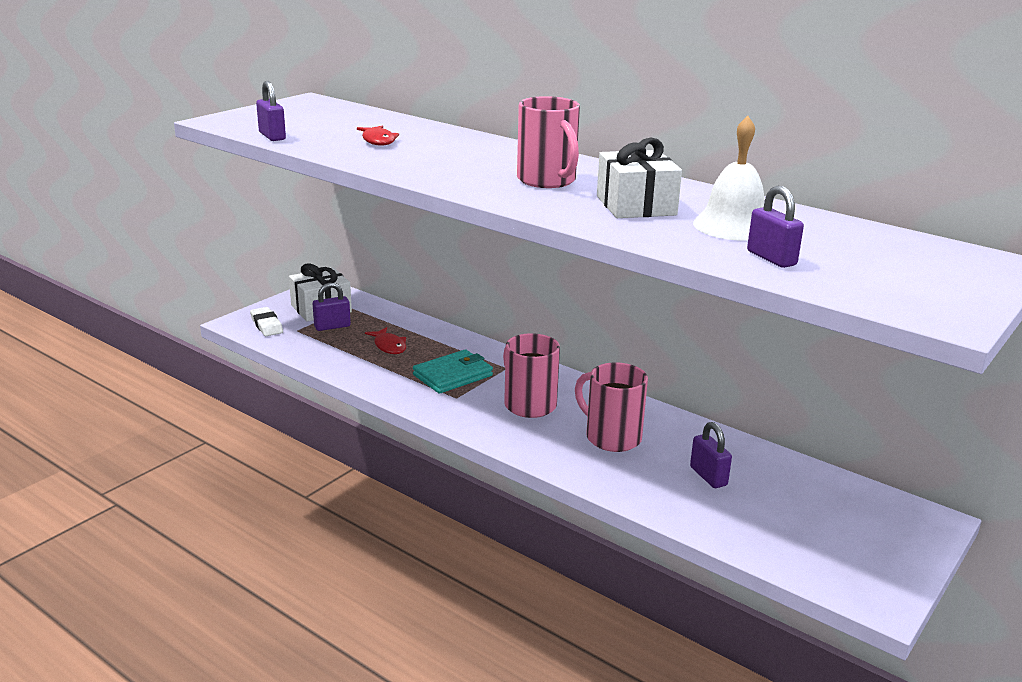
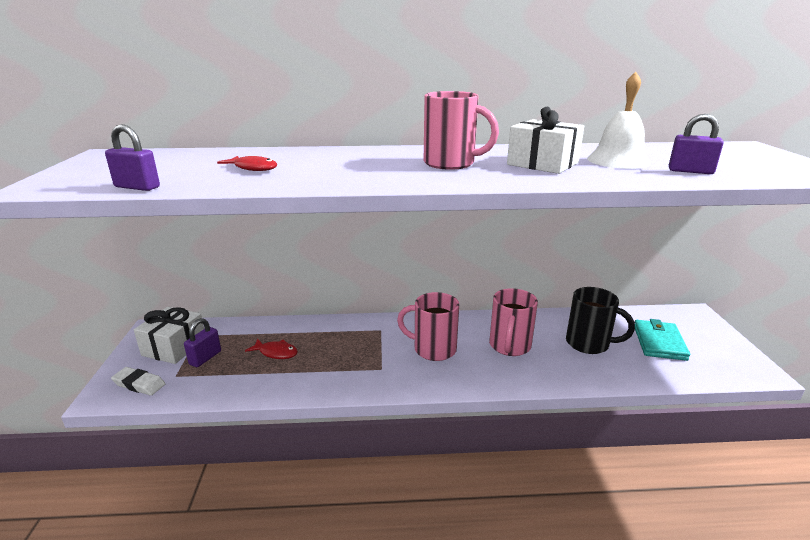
camera: 40 degrees left, 0 degrees up
turquoise wallet [413,349,493,394] -> turquoise wallet moved to [635,319,690,361]
pink mug [575,362,648,452] -> pink mug turned 75 degrees counterclockwise [489,288,538,356]
purple padlock [690,422,732,488] -> black mug [566,287,635,354]

